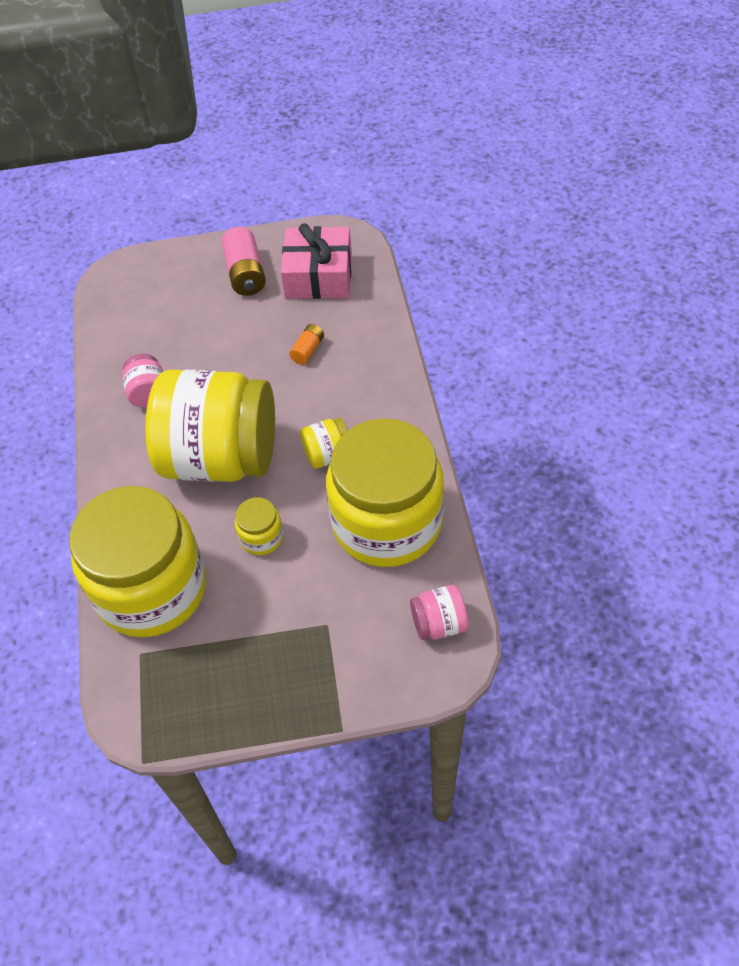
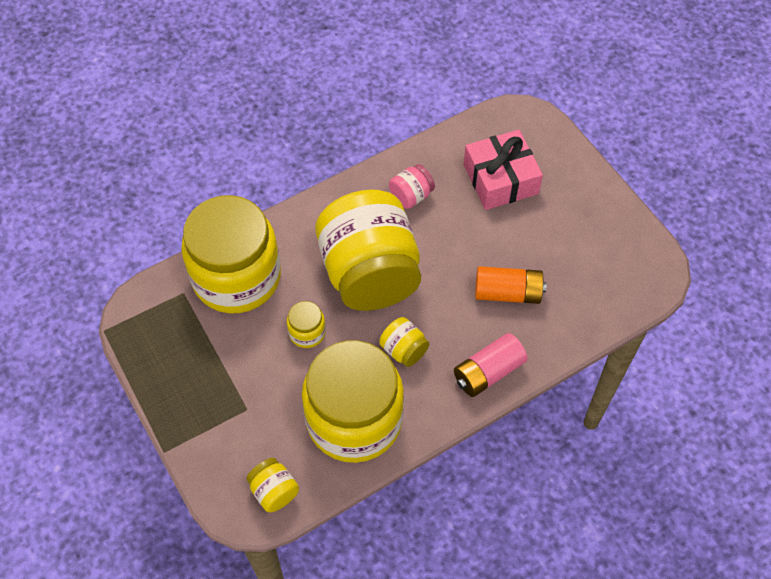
camera: 65 degrees right, 5 degrees up
pink battery [221,227,266,296] -> pink battery moved to [454,333,527,397]
pink gift [281,223,352,299] -> pink gift moved to [463,130,543,210]
orange battery [289,324,324,365] -> orange battery [475,266,546,304], size x1.79
pink jar [410,585,469,640] -> yellow jar [246,458,299,512]

